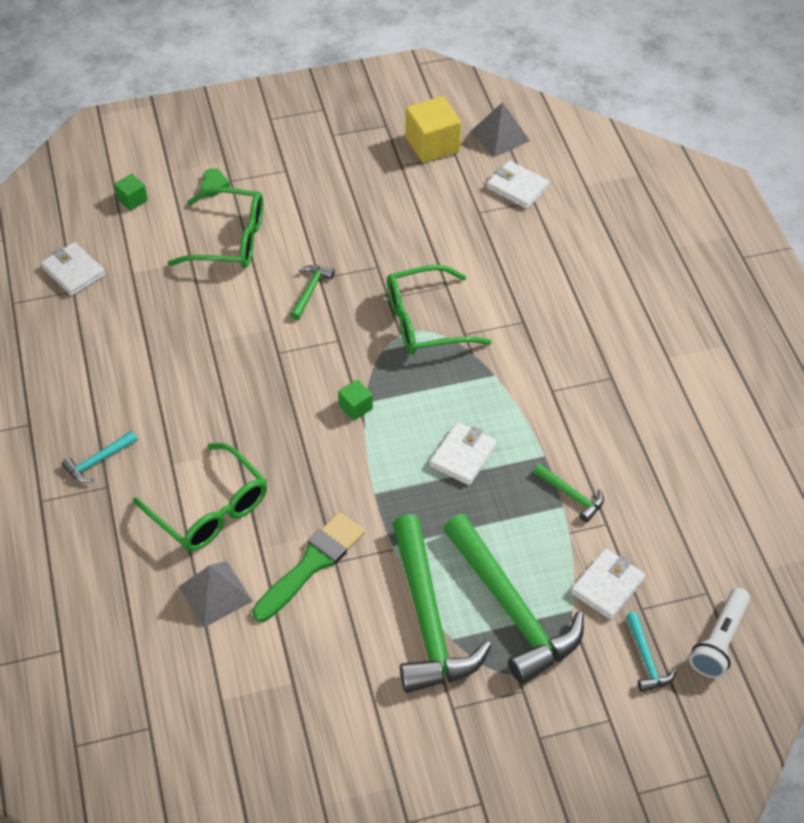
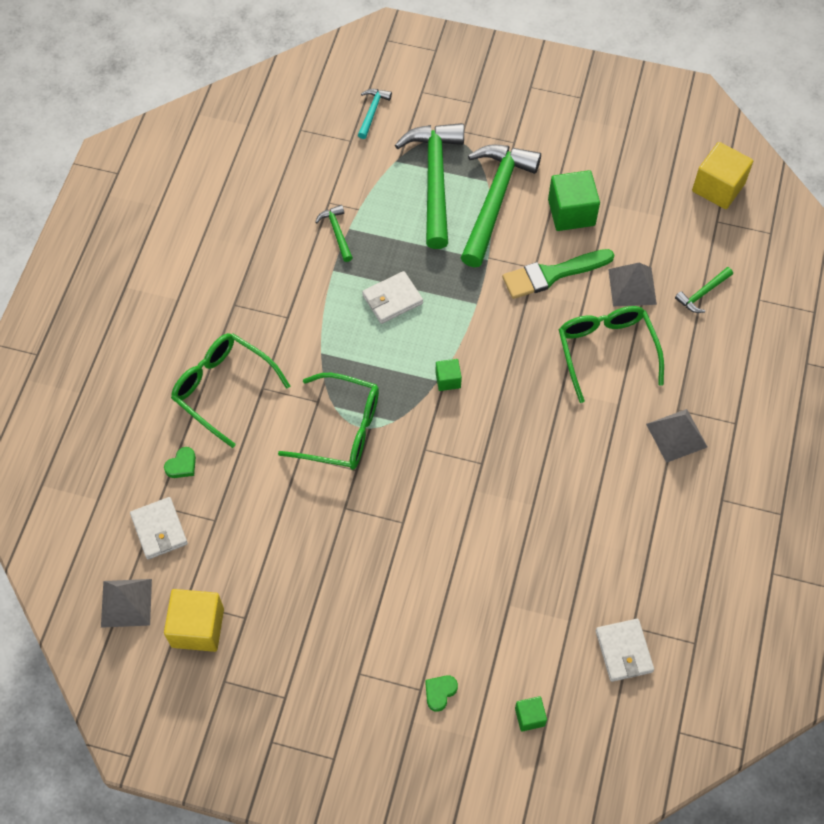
camera: 150 degrees left, 10 degrees up
turquoise hammer [62,431,138,483] -> grey pyramid [646,409,707,463]
green glasses [167,187,263,268] -> green glasses moved to [171,333,290,448]
green hammer [290,265,335,320] -> green hammer moved to [675,267,733,313]
white wallet [571,548,645,620] -> none
white flashlight [689,588,750,678] -> none
none -> green heart [164,447,196,478]
none -> green cube [548,170,600,231]
none -> yellow cube [692,142,753,209]

